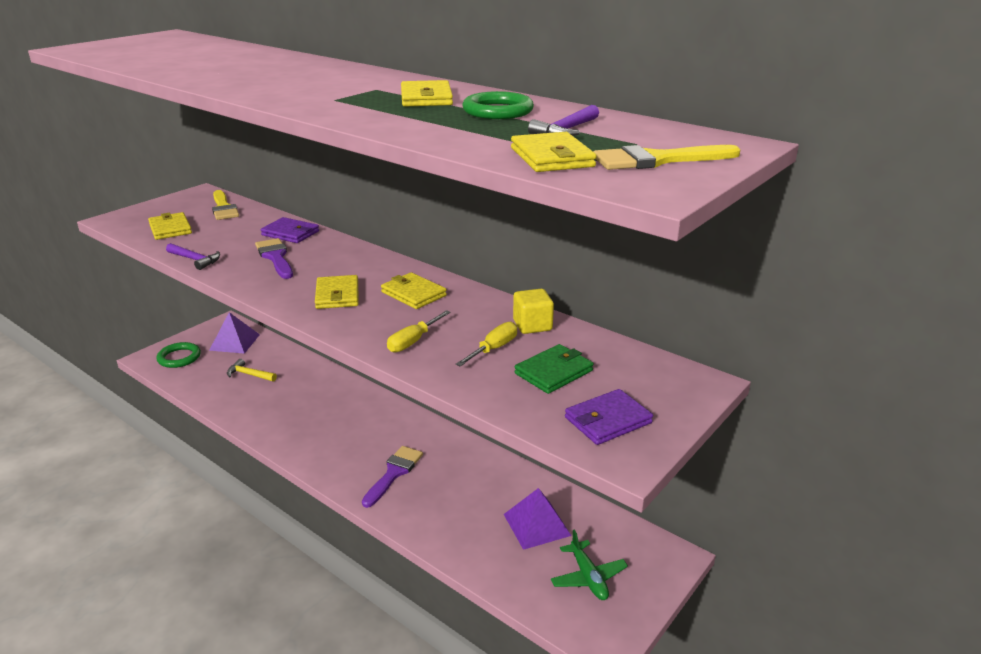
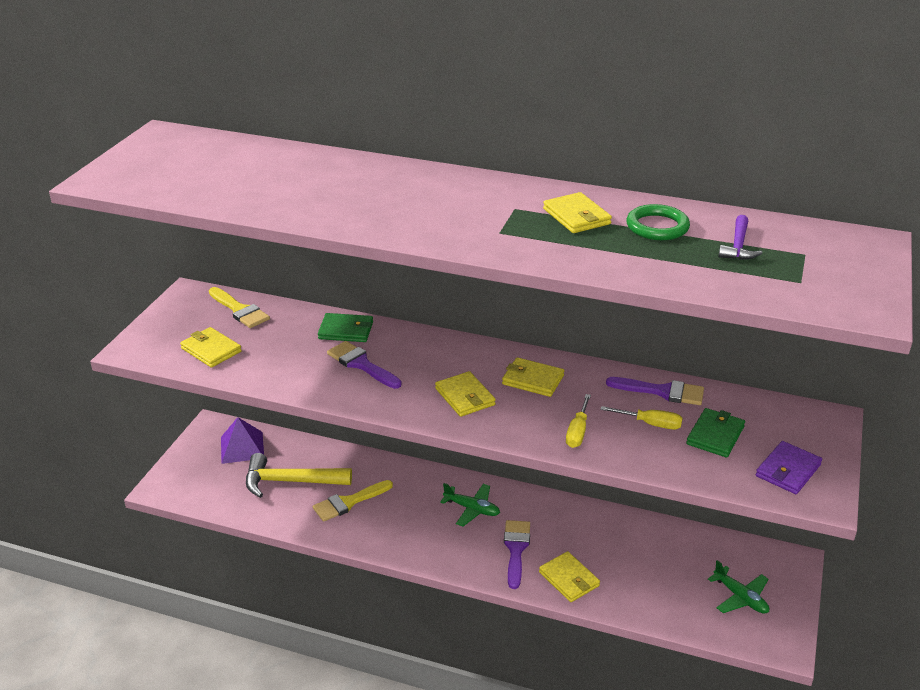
camera: 20 degrees left, 5 degrees up
green ring [156,342,201,368] -> none
purple hammer [166,243,220,270] -> none
yellow hammer [227,359,277,382] -> yellow hammer [246,453,352,498], size x1.85
purple wallet [261,217,319,243] -> green wallet [318,313,373,342]
yellow screwdriver [456,322,517,366] -> yellow screwdriver turned 90 degrees clockwise [600,406,682,429]
purple pyramid [504,488,571,550] -> none
yellow wallet [511,132,597,172] -> yellow wallet moved to [539,551,600,602]
yellow cube [513,289,554,334] -> purple brush [606,377,704,405]
yellow brush [593,145,741,170] -> yellow brush moved to [313,480,393,522]
none -> green plane [440,483,500,526]

